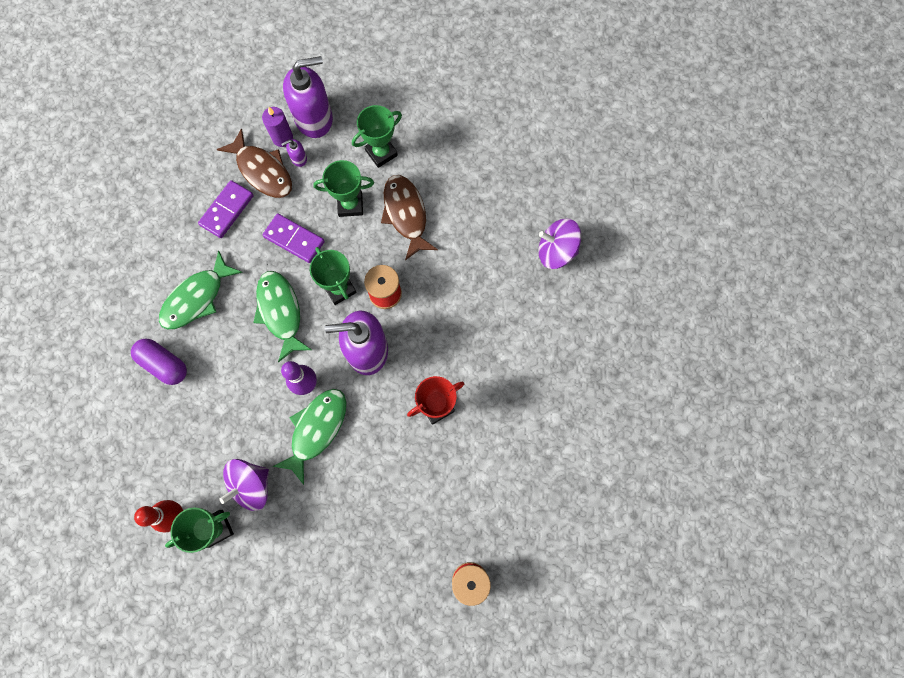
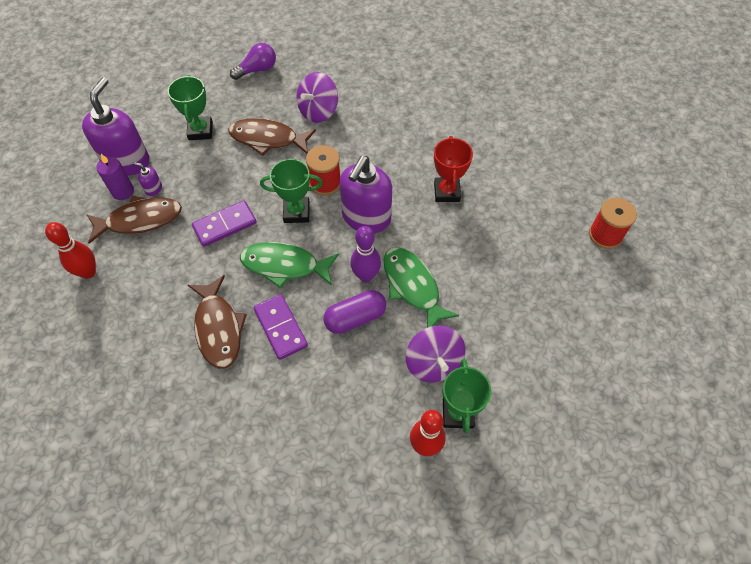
camera: 60 degrees left, 15 degrees down
purple capsule [131,338,187,385] -> purple capsule moved to [323,290,386,334]
green fish [159,250,243,329] -> brown fish [188,275,247,369]
purple domino [198,180,254,238] -> purple domino moved to [254,294,308,360]
purple soap dispenser [281,139,307,167] -> purple soap dispenser turned 105 degrees clockwise [132,162,162,196]
green trophy [313,160,374,217] -> none
purple spinning top [538,218,581,269] -> purple spinning top moved to [296,72,338,123]
none -> red bowling pin [45,222,96,279]
none -> purple light bulb [230,43,276,80]

